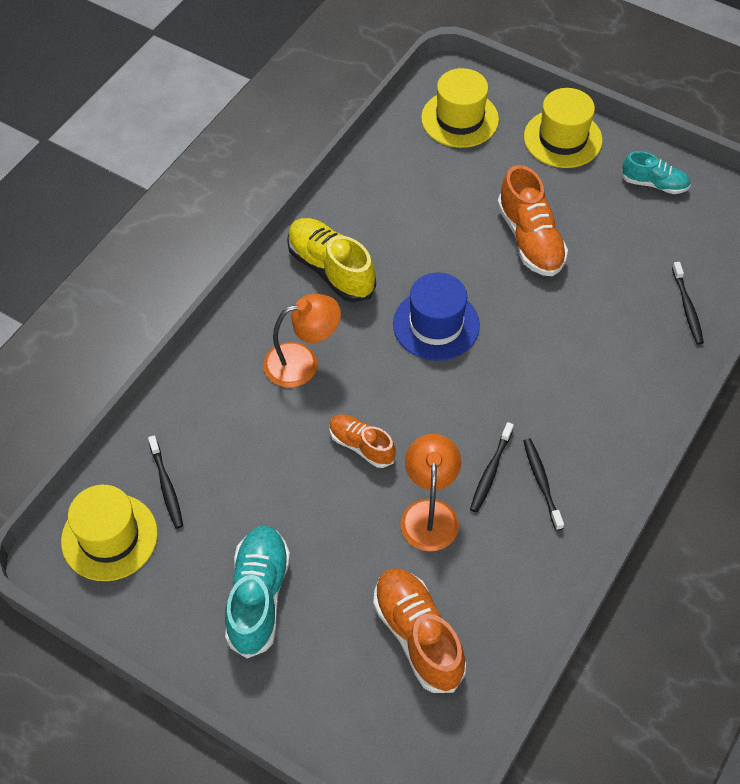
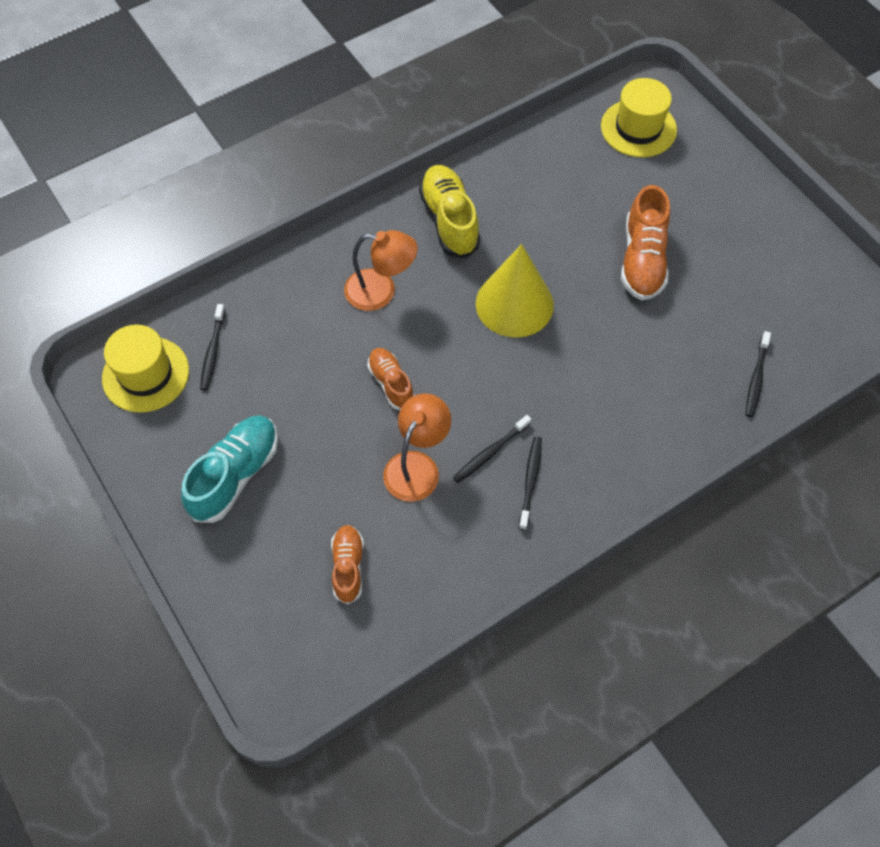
camera: 25 degrees right, 5 degrees up
orange shoe [373,568,466,693] -> orange shoe [331,525,364,605], size x0.61
blue hat [393,273,480,361] -> yellow cone [476,244,554,338]
yellow hat [524,88,602,168] -> none
turquoise shoe [621,151,691,194] -> none

